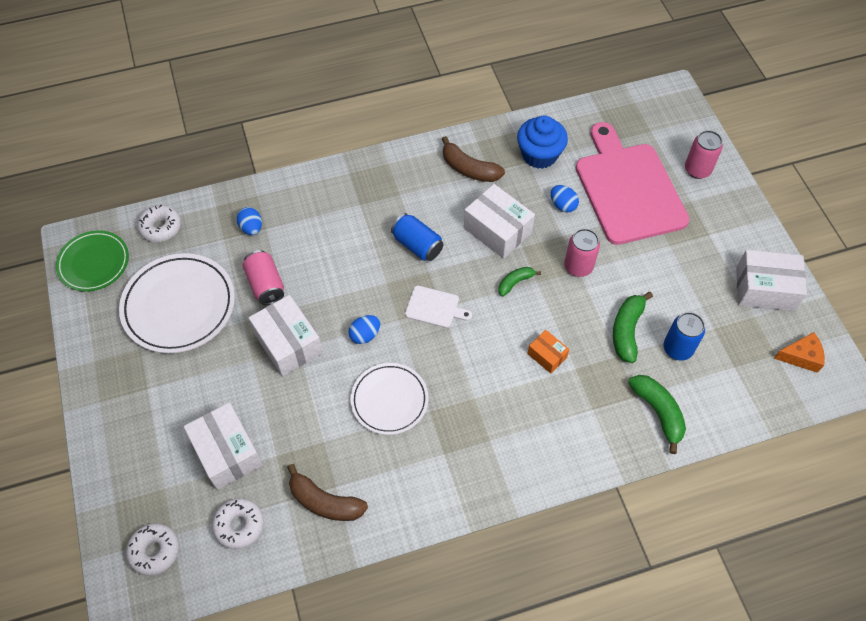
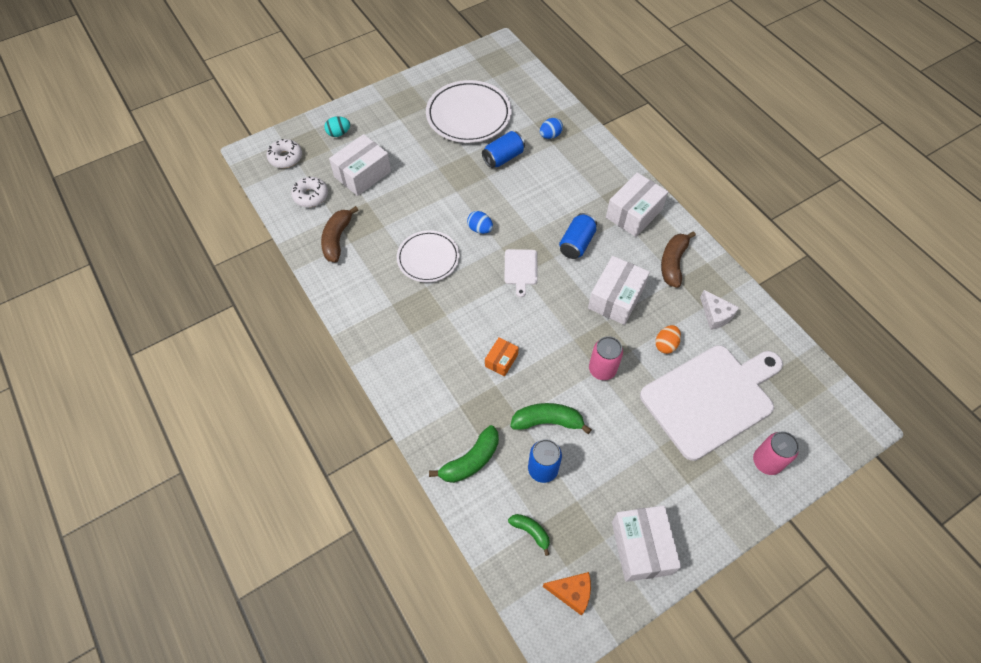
camera: 75 degrees right, 0 degrees up
green plate [56,230,129,292] -> none
white donut [137,205,181,242] -> none
pink can [243,250,284,305] -> blue can [482,131,525,168]
white box [248,295,323,376] -> white box moved to [606,173,668,237]
green banana [498,267,541,297] -> green banana moved to [508,514,550,556]
blue cupcake [517,116,568,169] -> white cheese [700,290,739,330]
blue egg [551,185,579,213] -> orange egg [655,325,681,354]
pink cutting board [576,122,690,245] -> white cutting board [640,345,783,461]
orange cheese [774,332,825,373] -> orange cheese turned 60 degrees counterclockwise [543,572,591,616]
none -> turquoise egg [324,116,350,137]

